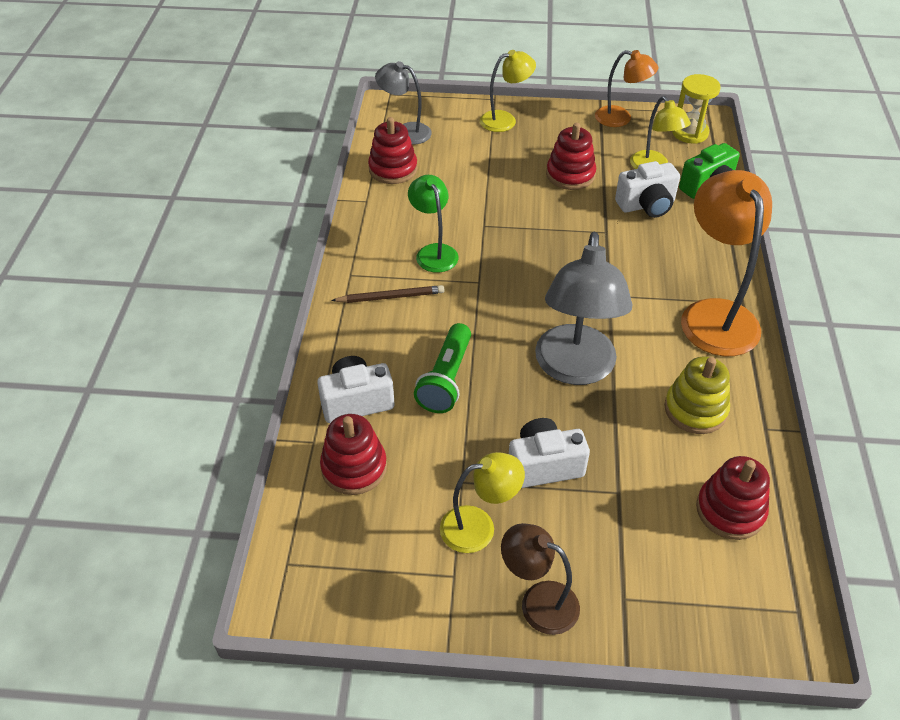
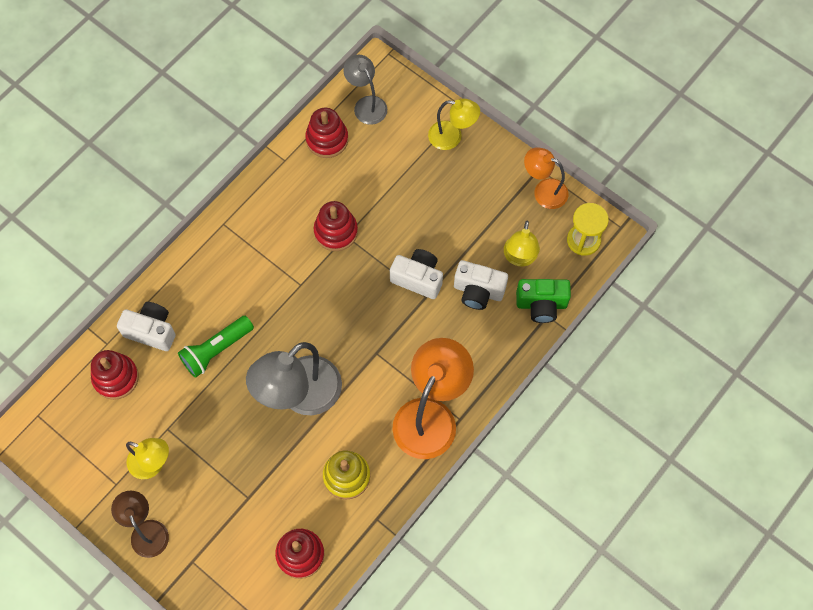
camera: 35 degrees right, 20 degrees up
brown pencil [331,285,445,303] -> none
green lamp [408,175,459,273] -> none
white camera [509,418,590,488] -> white camera moved to [390,249,443,299]
red stacking toy [546,123,596,190] -> red stacking toy moved to [314,201,358,251]
orange lamp [595,50,659,127] -> orange lamp turned 150 degrees clockwise [524,147,568,209]

